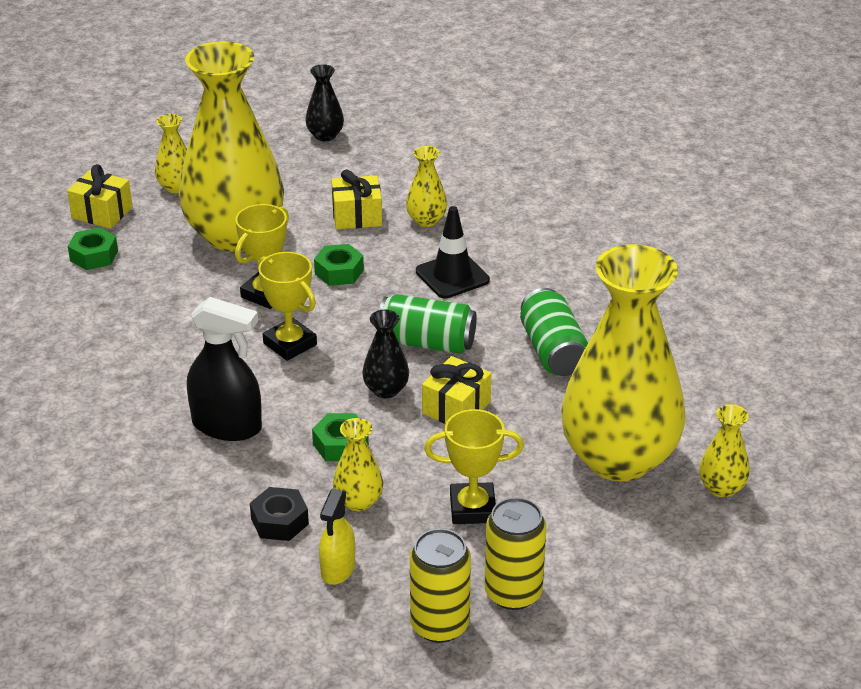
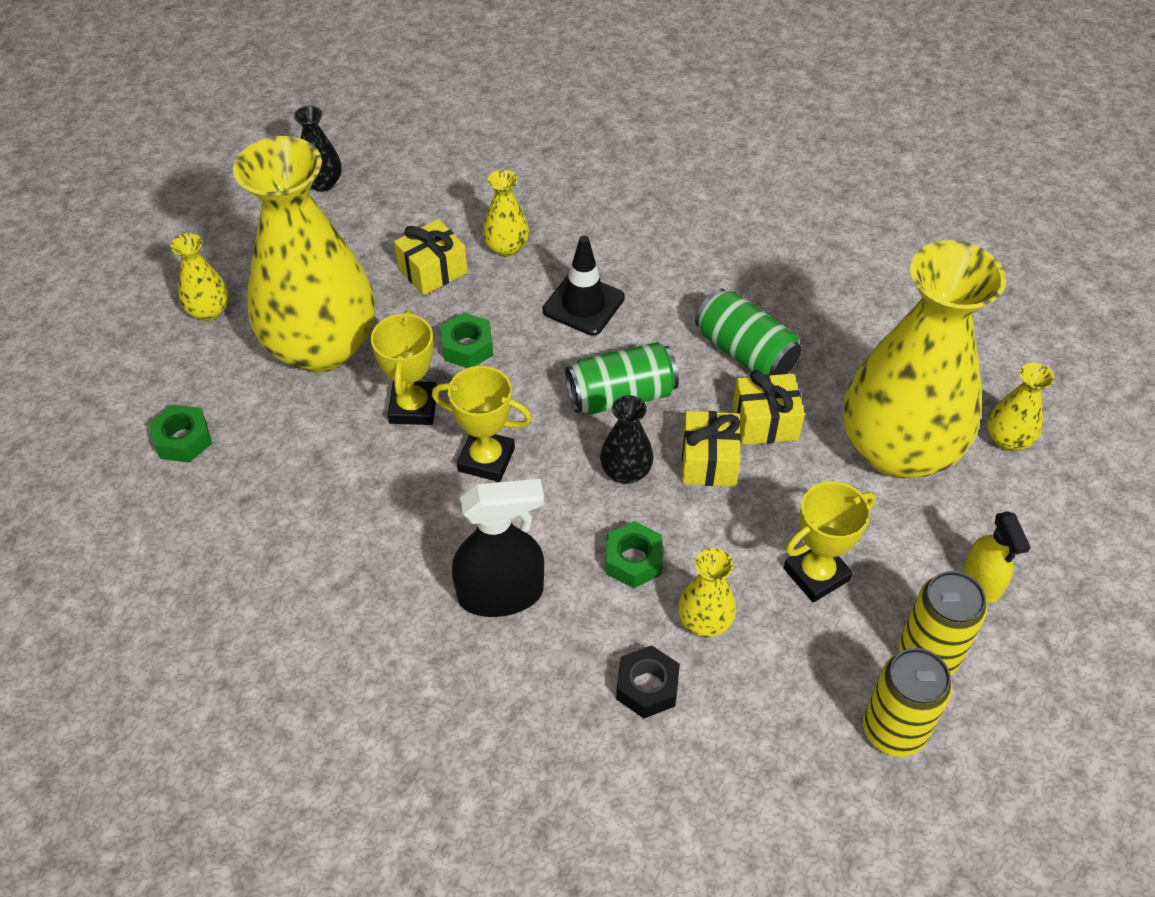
camera: 30 degrees left, 15 degrees up
yellow gift [67,164,132,229] -> yellow gift moved to [733,370,805,445]
yellow spray bottle [319,489,355,585] -> yellow spray bottle moved to [963,511,1031,603]

